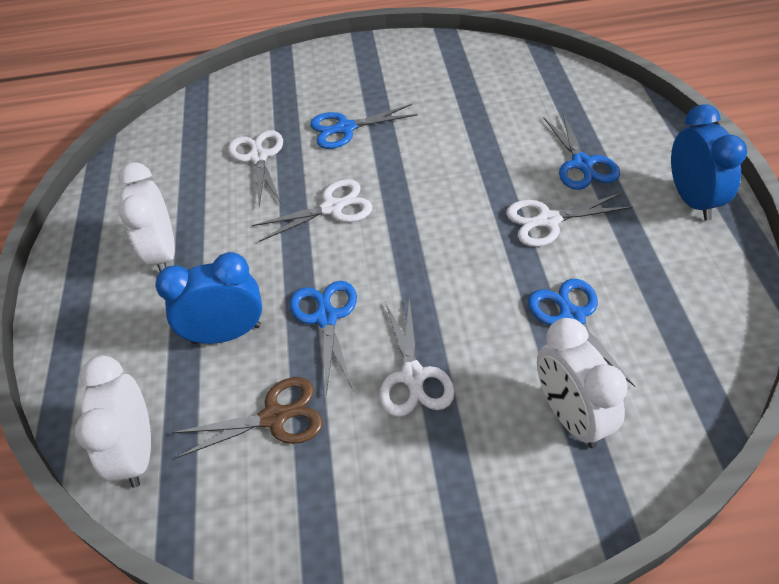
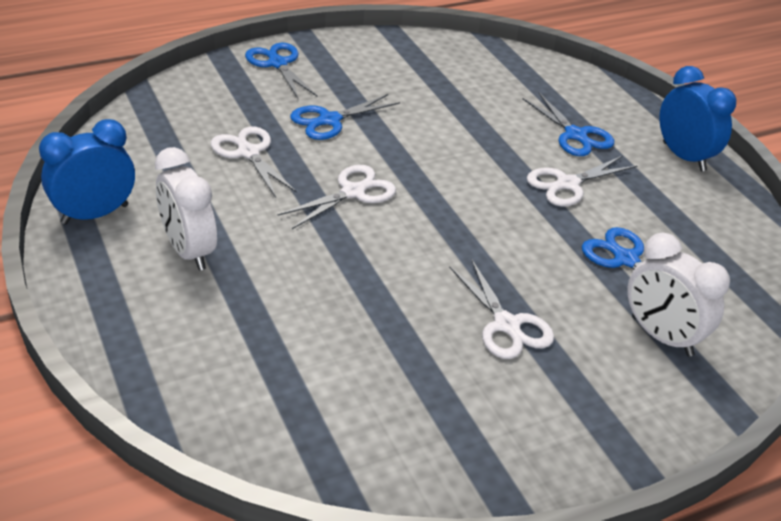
camera: 25 degrees left, 10 degrees down
white clock [75,355,151,488] -> none
blue clock [155,252,262,344] -> blue clock moved to [39,119,135,225]
brown scissors [172,377,323,458] -> none
blue scissors [290,281,357,396] -> blue scissors moved to [245,43,317,100]

